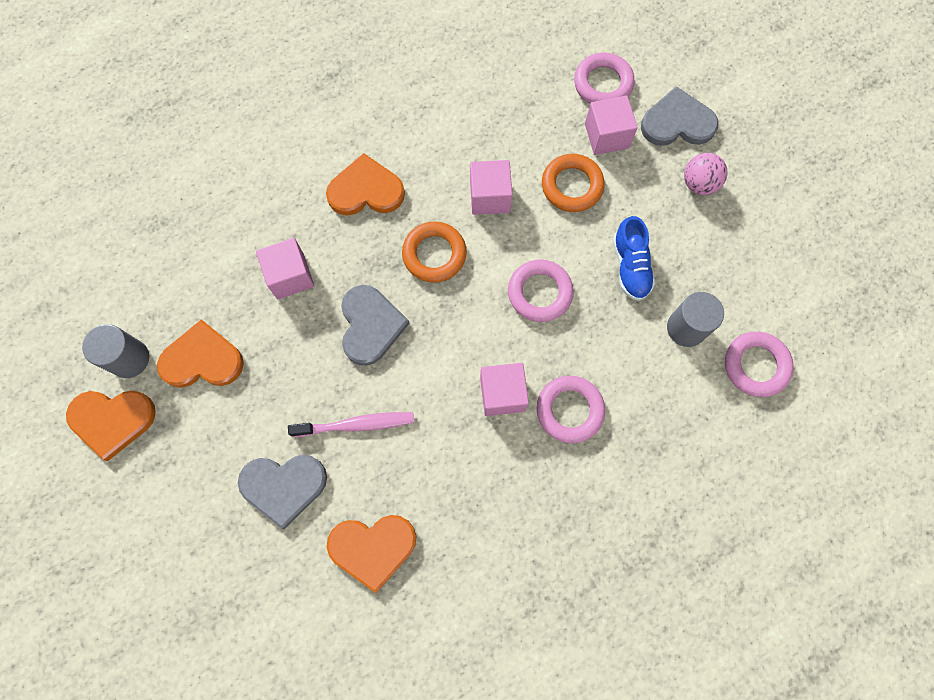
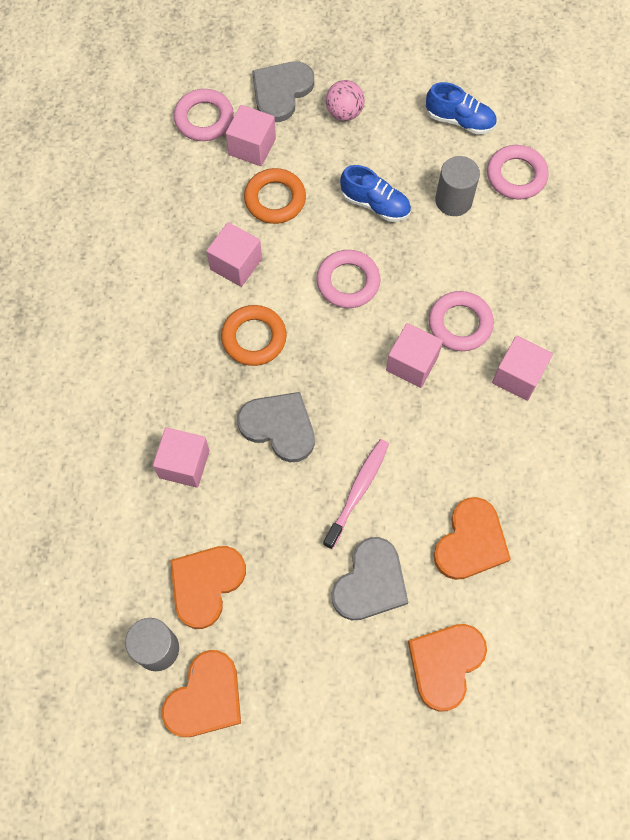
camera: 55 degrees left, 5 degrees down
orange heart [326,153,405,216] -> orange heart moved to [408,624,487,712]
none -> blue shoe [426,82,496,135]
none -> pink cube [492,336,553,401]

